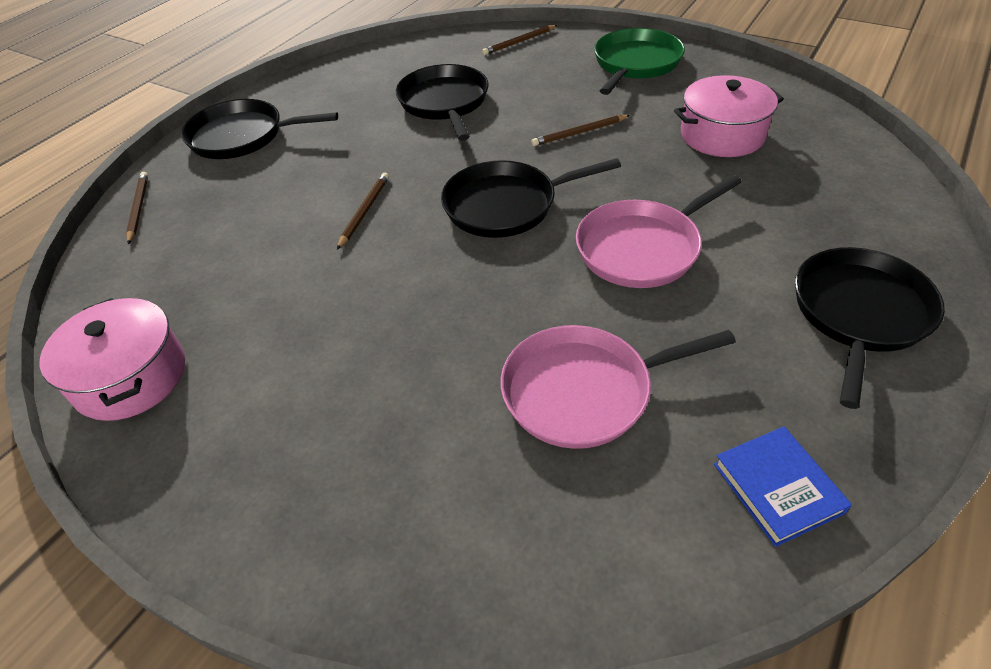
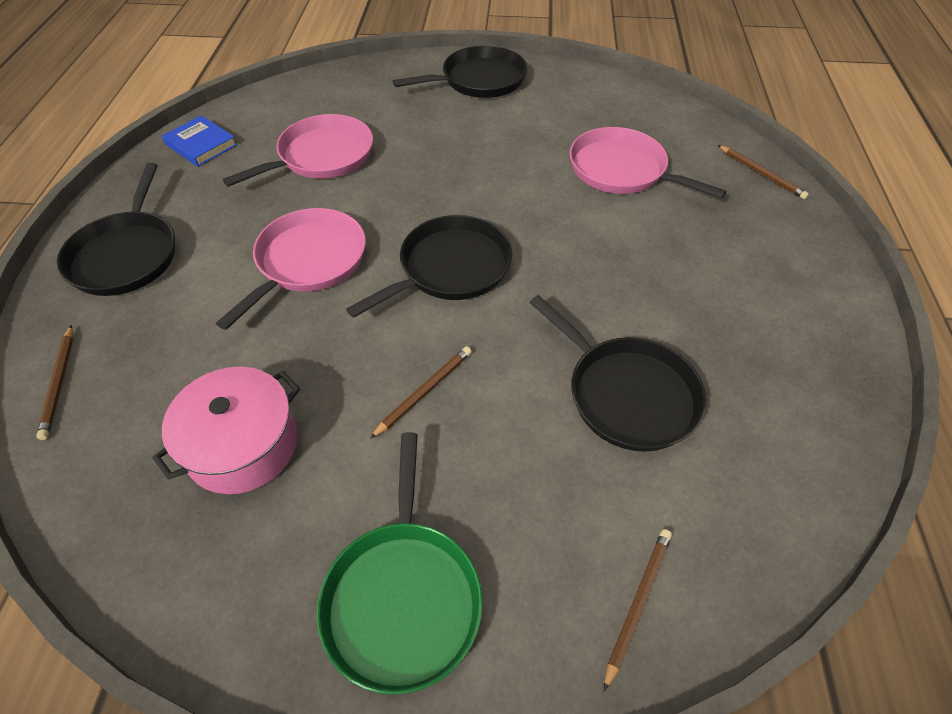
camera: 150 degrees right, 5 degrees up
pink pot [40,298,185,421] -> none
black pan [181,99,338,159] -> black pan moved to [393,45,527,98]
brown pencil [337,173,389,250] -> brown pencil moved to [36,325,73,440]
none -> pink pan [569,127,727,199]

